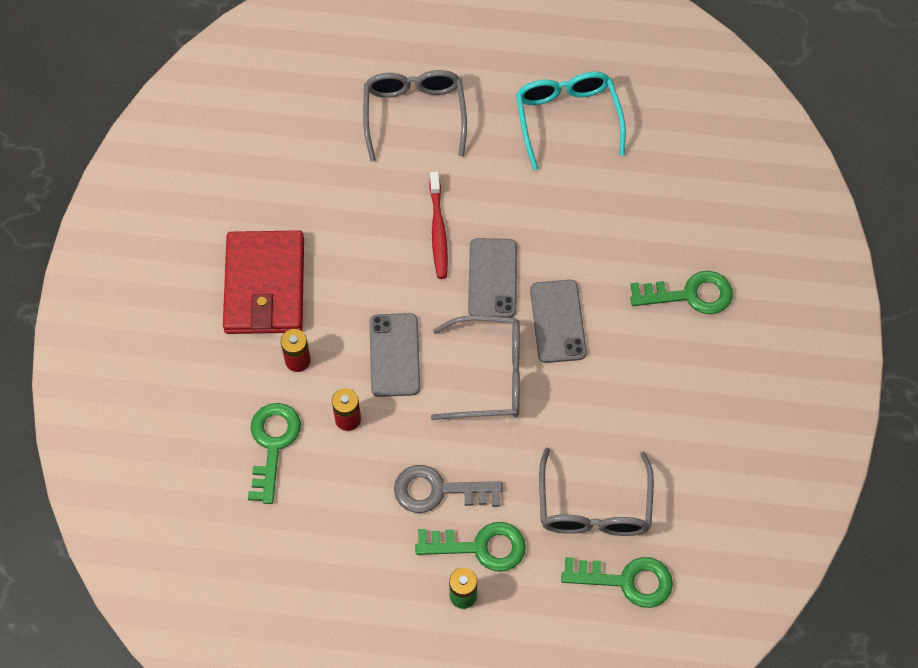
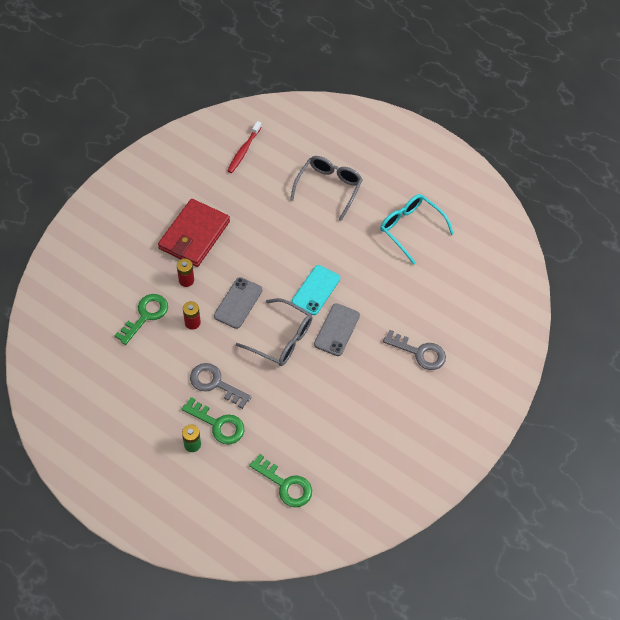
camera: 25 degrees right, 5 degrees down
red toothbrush [429,171,448,279] -> red toothbrush moved to [227,121,261,173]
grey phone [468,238,517,318] -> turquoise phone [292,265,340,315]
turquoise glasses [516,72,626,170] -> turquoise glasses turned 60 degrees counterclockwise [380,194,454,265]
grey glasses [539,448,654,536] -> none
green key [630,271,733,314] -> grey key [383,330,446,370]

